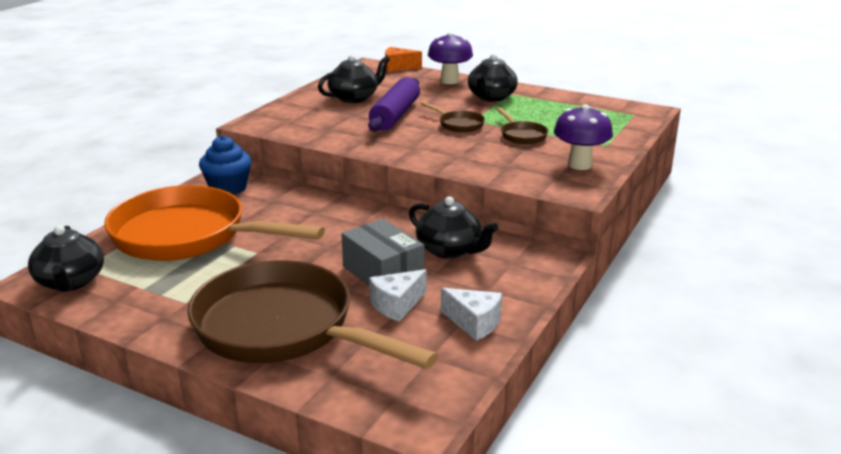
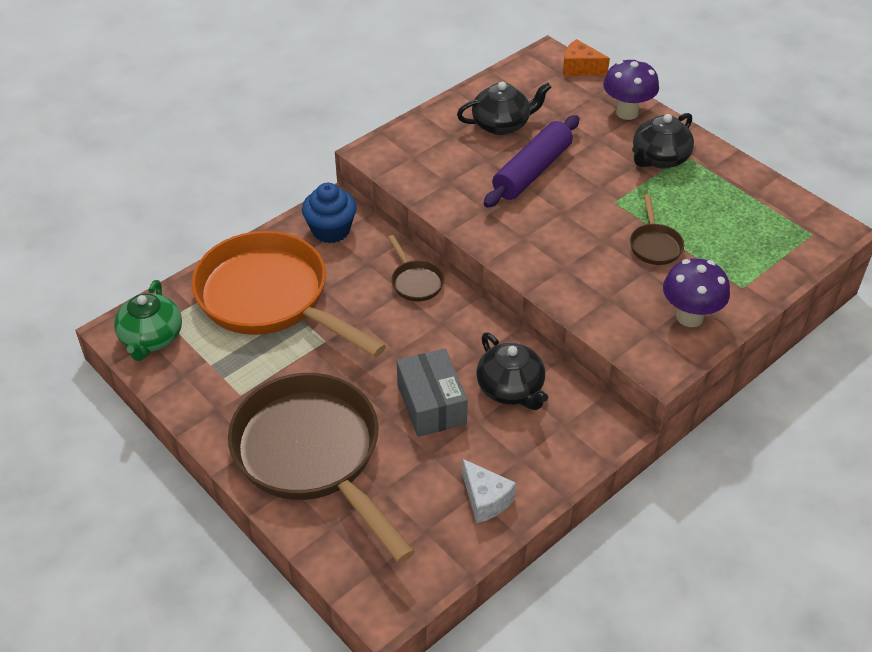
camera: 20 degrees right, 20 degrees up
black teapot [28,225,104,292] -> green teapot [114,280,182,361]
white cheese [369,269,427,322] -> none
brown pan [420,101,485,133] -> brown pan moved to [388,235,444,301]

